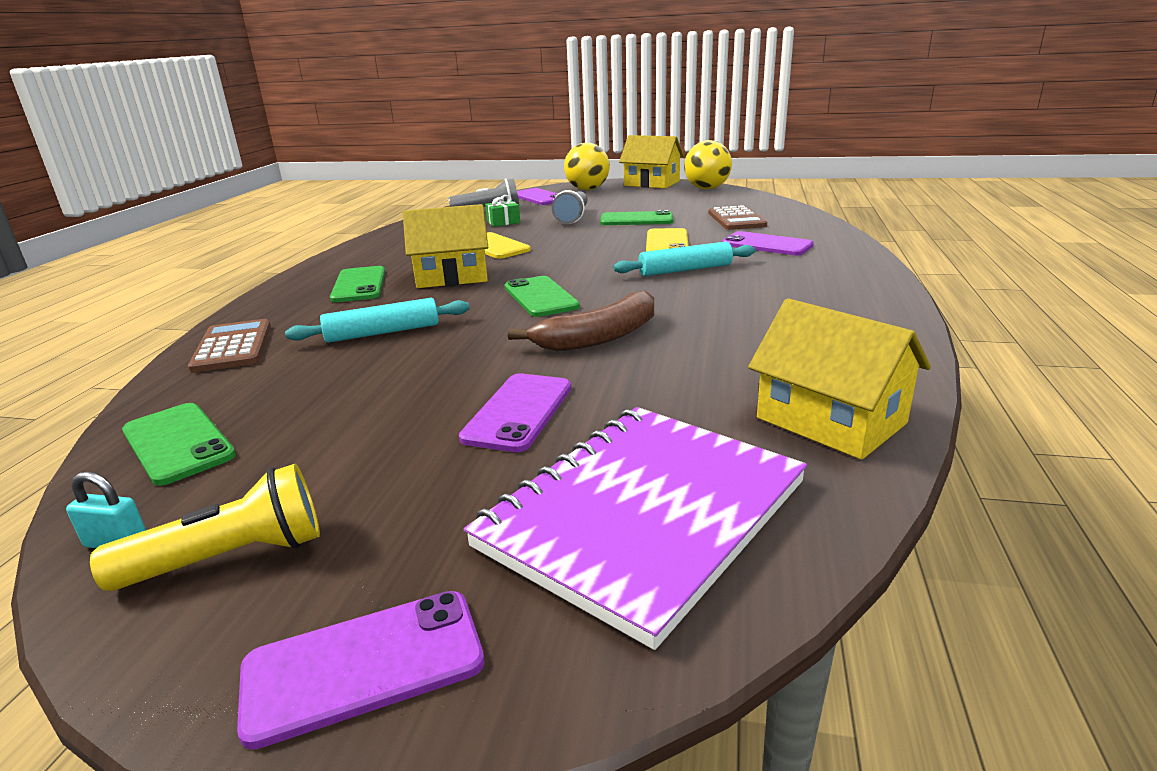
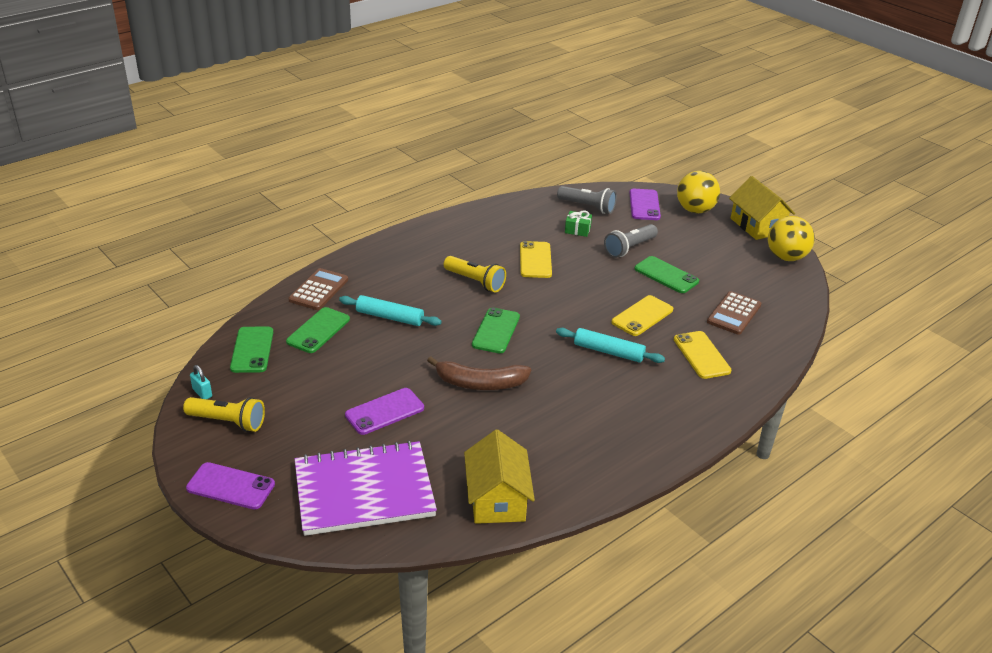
camera: 35 degrees right, 10 degrees up
green phone [330,266,385,302] -> green phone moved to [286,307,350,353]
yellow house [403,204,488,288] -> yellow flashlight [444,256,506,293]
purple phone [722,231,814,255] -> yellow phone [674,331,732,379]

